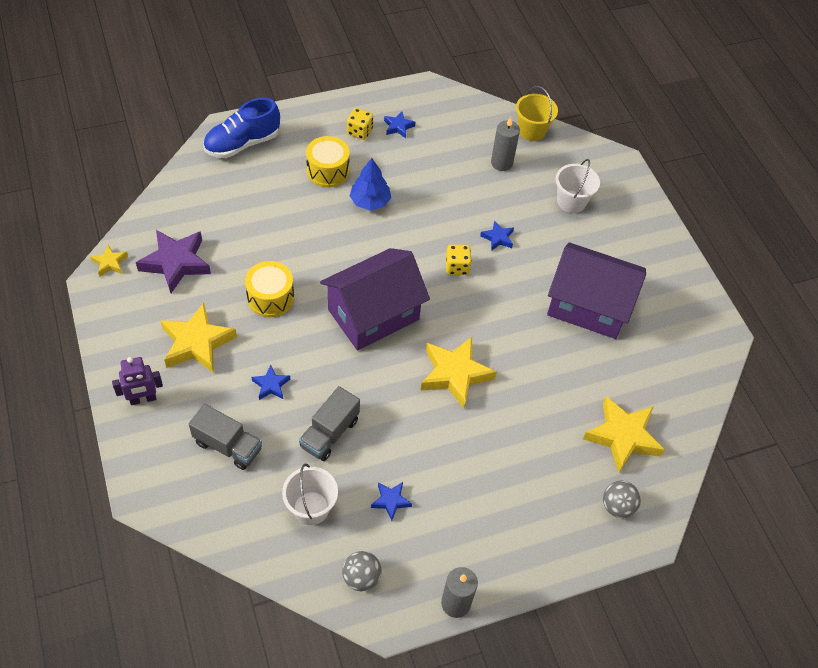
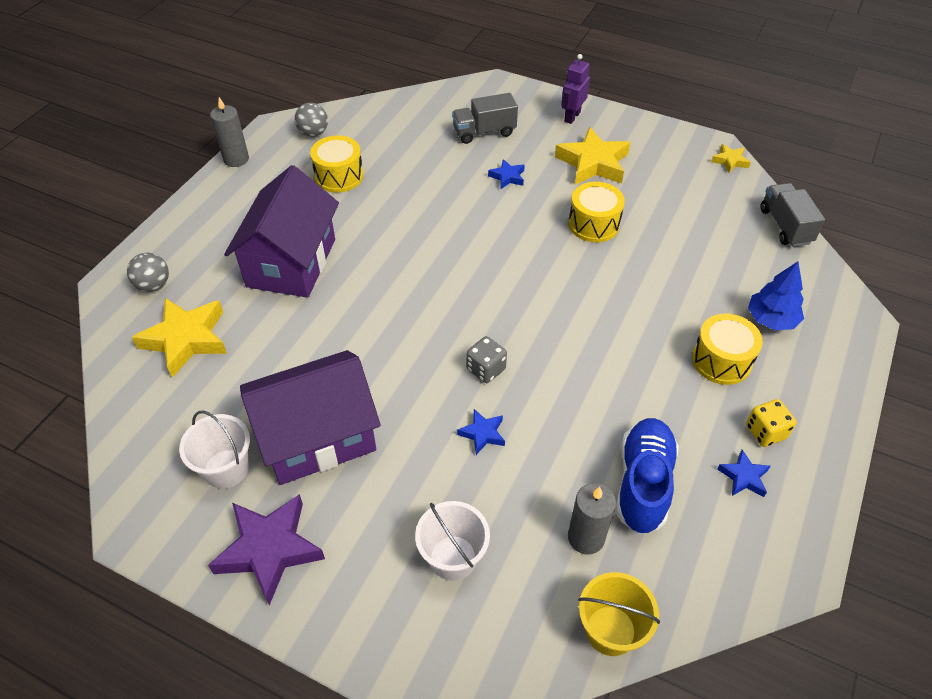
camera: 140 degrees right, 5 degrees down
purple star [136,230,211,293] -> purple star moved to [208,494,325,605]
blue shoe [203,98,280,158] -> blue shoe moved to [616,418,679,533]
white bucket [282,464,338,525] -> white bucket moved to [179,410,250,488]
grey truck [299,386,360,461] -> grey truck moved to [761,183,825,247]
purple house [320,248,430,351] -> purple house moved to [224,165,339,298]
blue tree [350,158,391,210] -> blue tree moved to [748,261,804,330]
blue star [371,482,412,521] -> yellow drum [310,135,363,193]
yellow star [421,337,497,408] -> none
yellow dice [446,244,472,275] -> grey dice [466,336,507,383]

